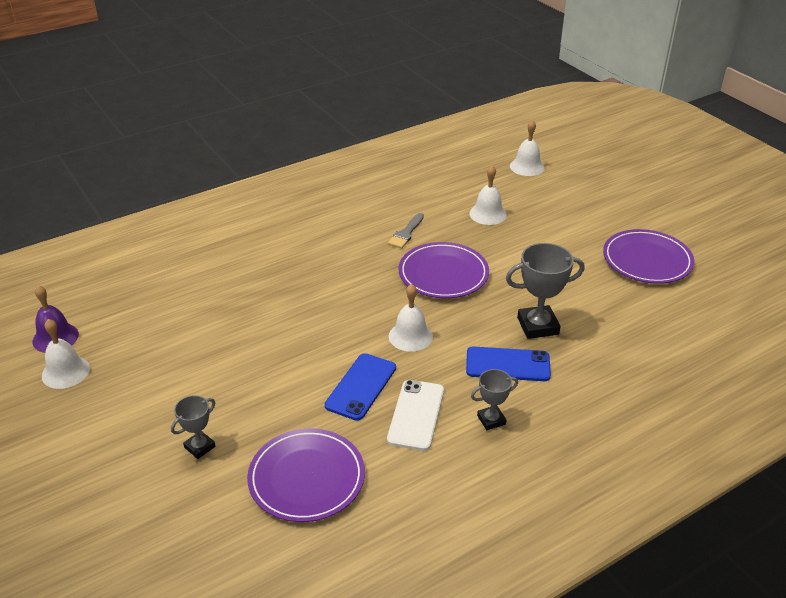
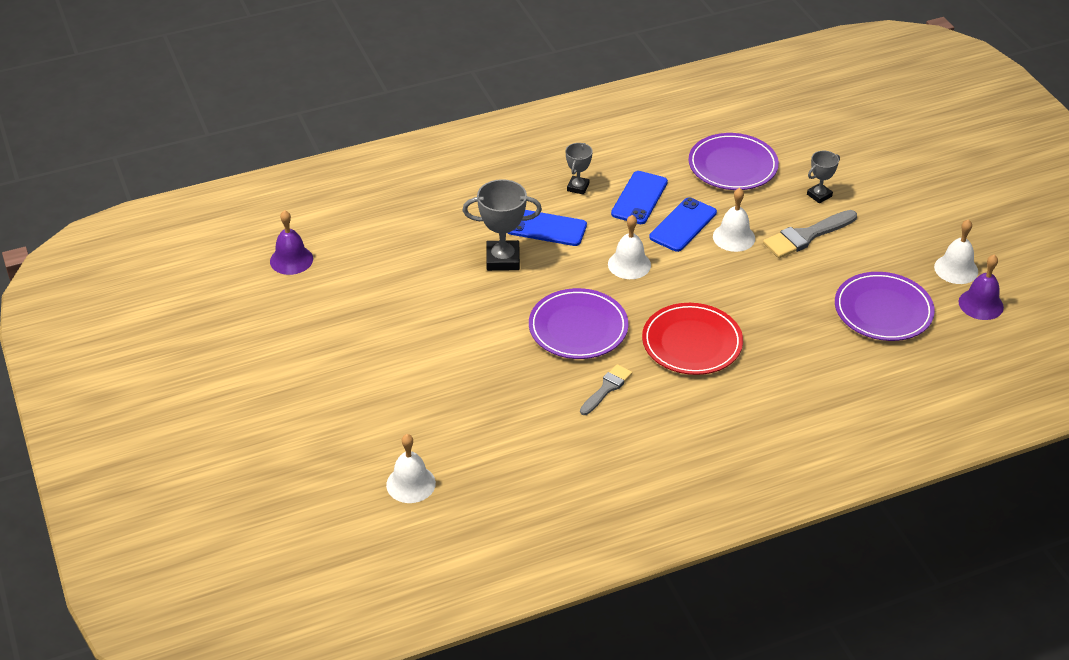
camera: 170 degrees left, 5 degrees up
white phone [387,380,444,451] -> blue phone [611,171,668,224]
white bell [469,166,507,225] -> white bell moved to [713,188,755,252]
grey trophy [471,369,518,430] -> grey trophy turned 60 degrees counterclockwise [566,143,593,195]
purple plate [603,229,694,284] -> purple plate moved to [835,272,935,341]
none -> purple bell [270,210,313,275]
none -> red plate [642,303,743,375]
none -> grey brush [763,210,857,258]

